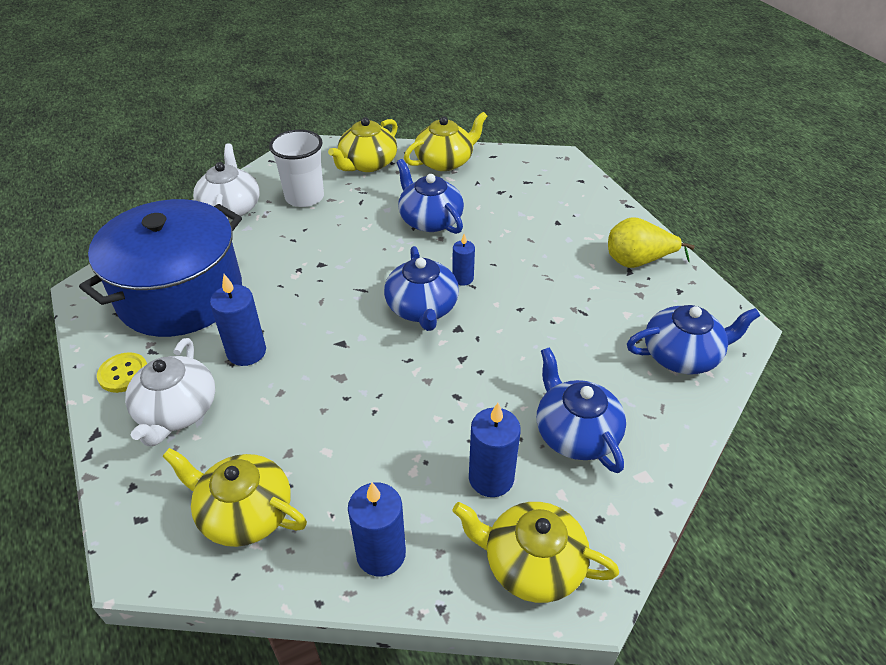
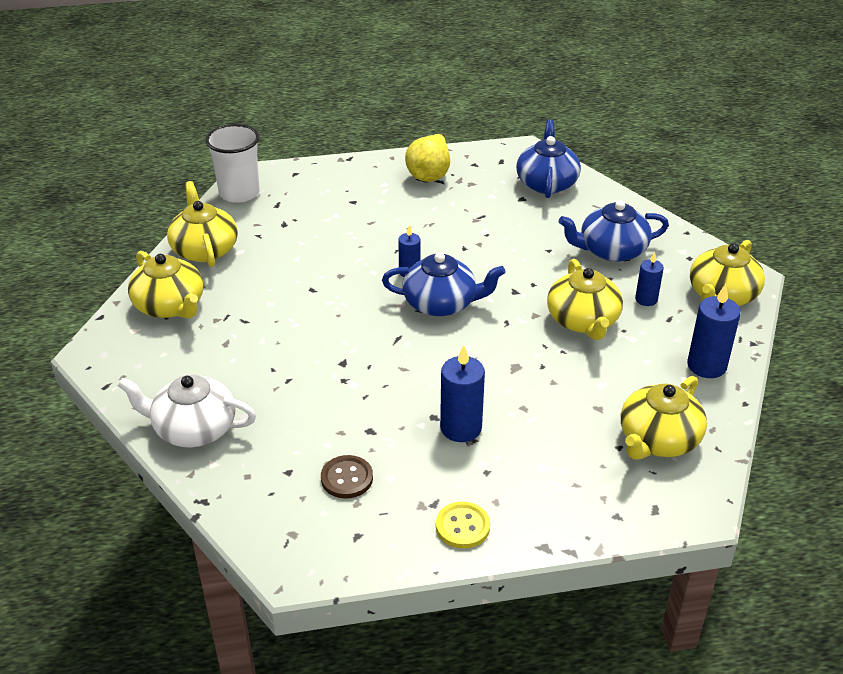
camera: 75 degrees left, 5 degrees down
blue pot [79,199,242,337] -> brown button [321,455,373,499]
white teapot [125,338,215,446] -> none
white cup [269,130,324,207] -> white cup moved to [205,124,260,203]
blue teapot [397,159,464,234] -> none
blue candle [469,403,521,497] -> blue candle [635,252,664,306], size x0.61
none -> yellow teapot [547,259,623,340]

